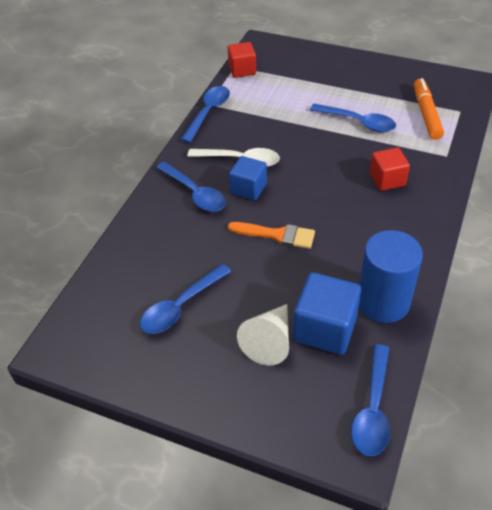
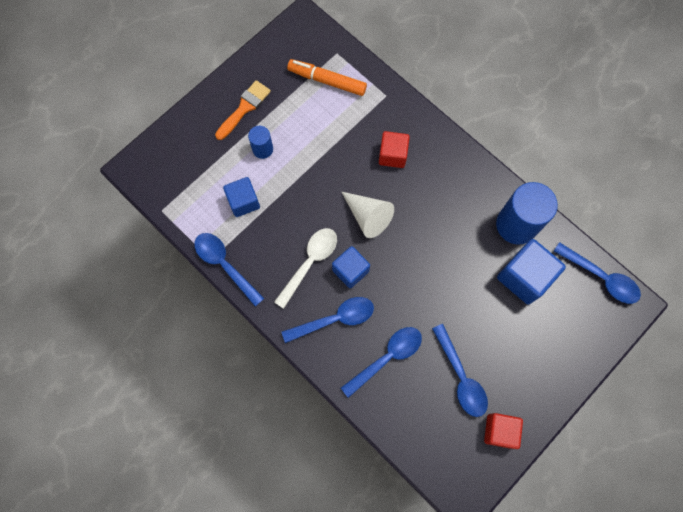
camera: 70 degrees left, 25 degrees up
red cube [228,42,256,78] -> red cube moved to [484,413,523,449]
orange brush [228,222,315,249] -> orange brush moved to [215,80,271,140]
white cone [237,304,289,365] -> white cone moved to [342,192,394,238]
blue spoon [310,104,396,132] -> blue spoon moved to [341,327,422,398]
none -> blue cube [223,177,260,217]
none -> blue cylinder [248,126,273,159]

